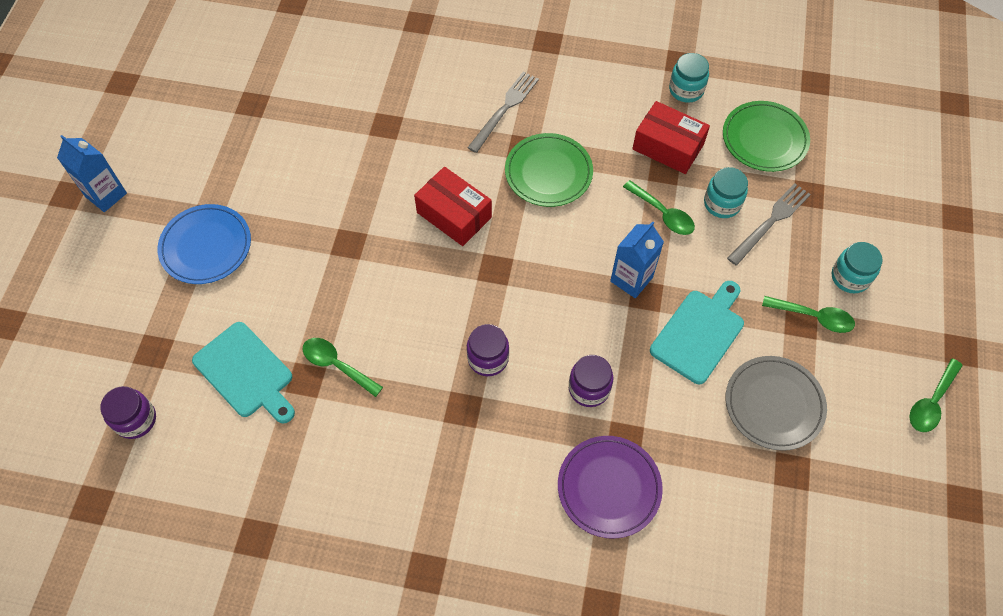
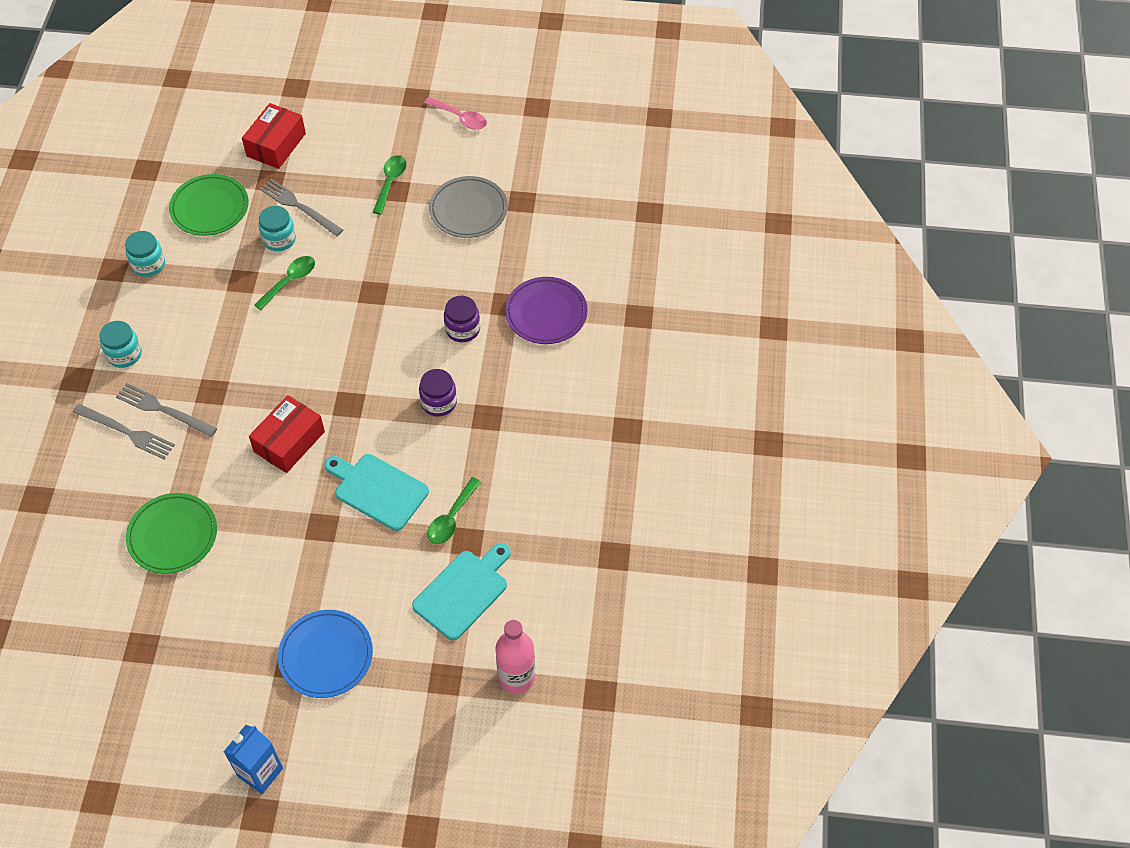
camera: 95 degrees left, 5 degrees down
purple jar [100,386,156,439] -> pink bottle [495,620,535,693]
green plate [505,133,593,207] -> green plate moved to [126,493,217,574]
blue carton [610,221,664,298] -> none
red box [632,101,710,174] -> red box moved to [242,103,306,169]
turquoise cutting board [650,281,744,384] -> turquoise cutting board moved to [324,454,429,531]
turquoise jar [832,242,883,293] -> turquoise jar moved to [100,321,142,368]
green spoon [909,359,963,432] -> pink spoon [424,97,487,130]
none -> grey fork [73,404,175,459]

